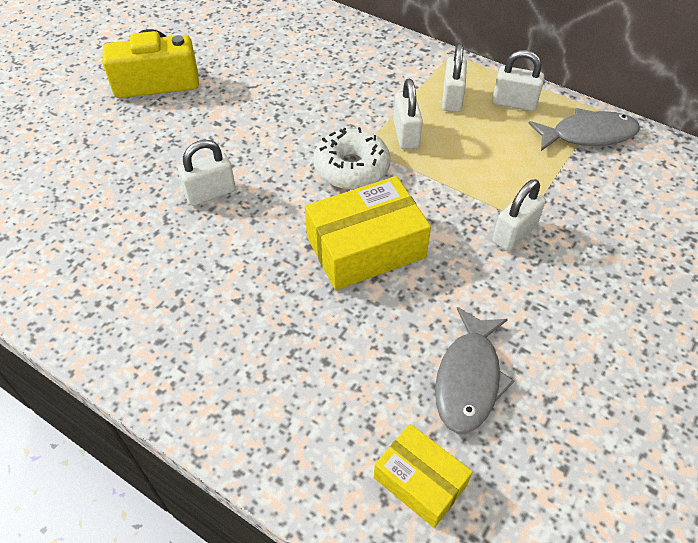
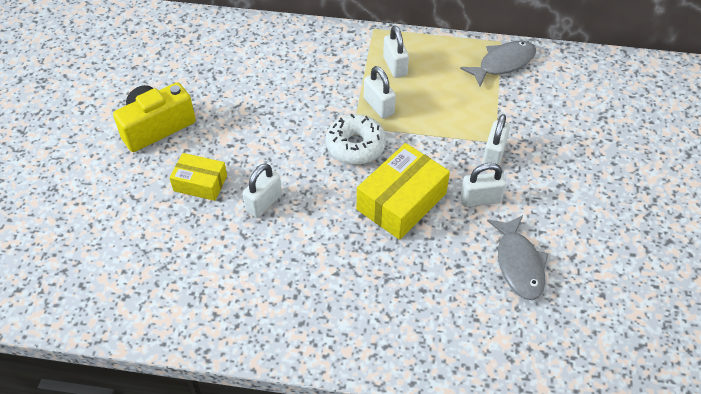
camera: 25 degrees left, 0 degrees up
yellow box [374,424,472,528] -> yellow box moved to [169,153,227,201]
white padlock [492,50,544,111] -> white padlock moved to [461,163,506,207]

